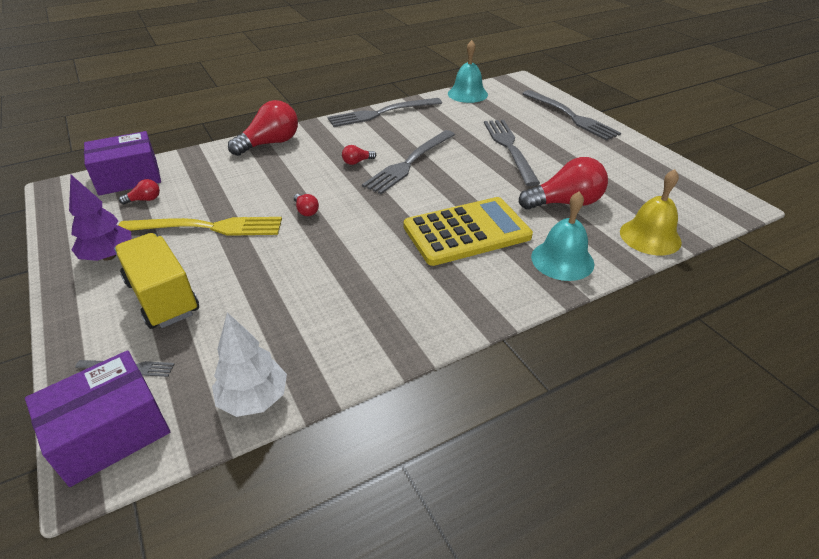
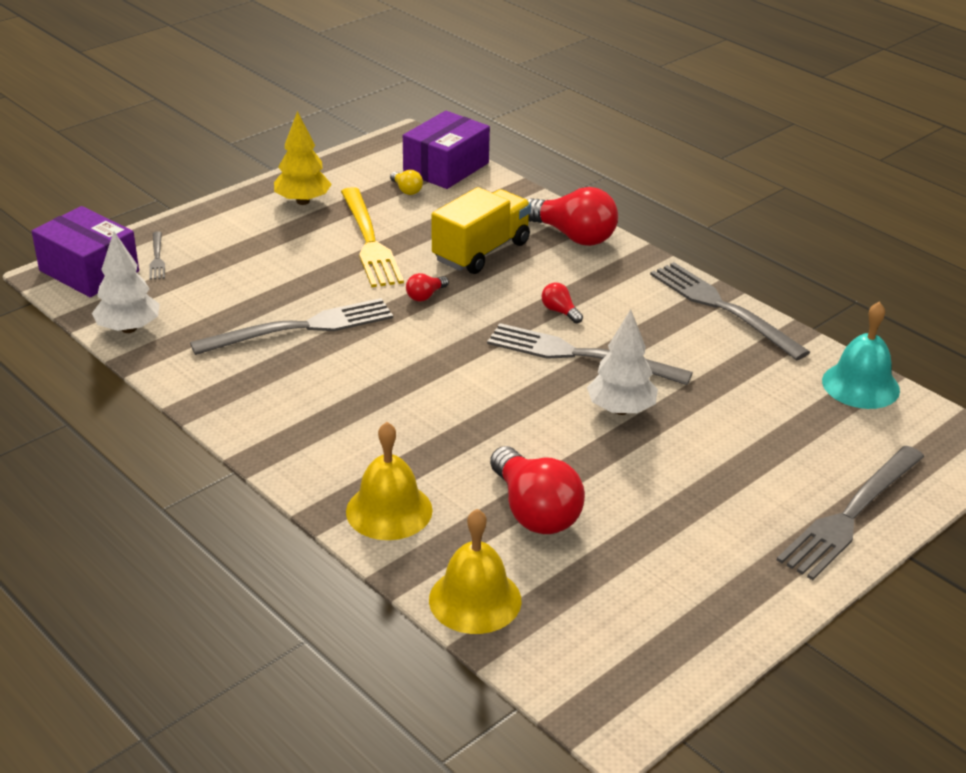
camera: 75 degrees right, 5 degrees down
purple tree [69,175,132,261] -> yellow tree [274,111,332,205]
purple box [84,131,161,196] -> purple box turned 75 degrees clockwise [403,111,490,189]
yellow truck [114,233,199,329] -> yellow truck moved to [432,187,531,274]
red light bulb [119,179,160,204] -> yellow light bulb [390,170,423,195]
yellow calculator [404,197,533,266] -> none
grey fork [484,120,540,186] -> grey fork moved to [190,298,393,355]
turquoise bell [531,192,594,281] -> yellow bell [346,422,433,540]
none -> white tree [587,309,658,415]

